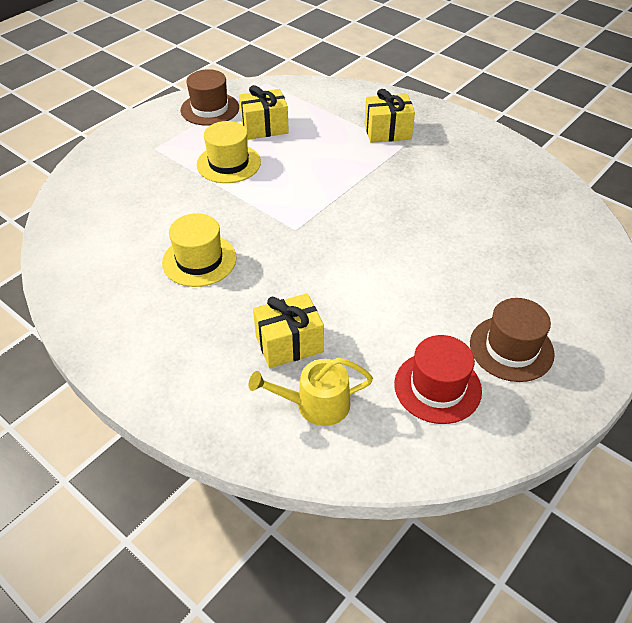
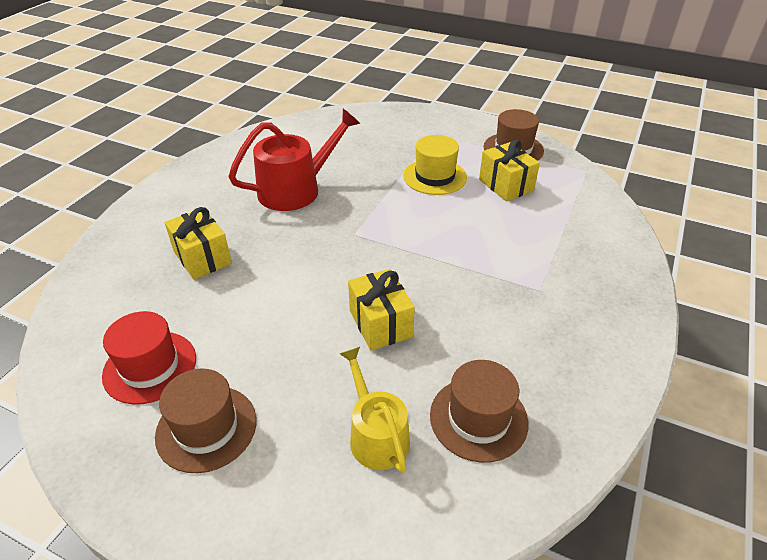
camera: 75 degrees right, 5 degrees down
yellow hat [162,213,237,287] -> red watering can [228,109,361,211]
yellow watering can [249,358,373,426] -> yellow watering can moved to [340,347,410,473]
yellow gift [365,89,415,143] -> yellow gift moved to [348,269,415,351]
none -> brown hat [430,360,528,463]

